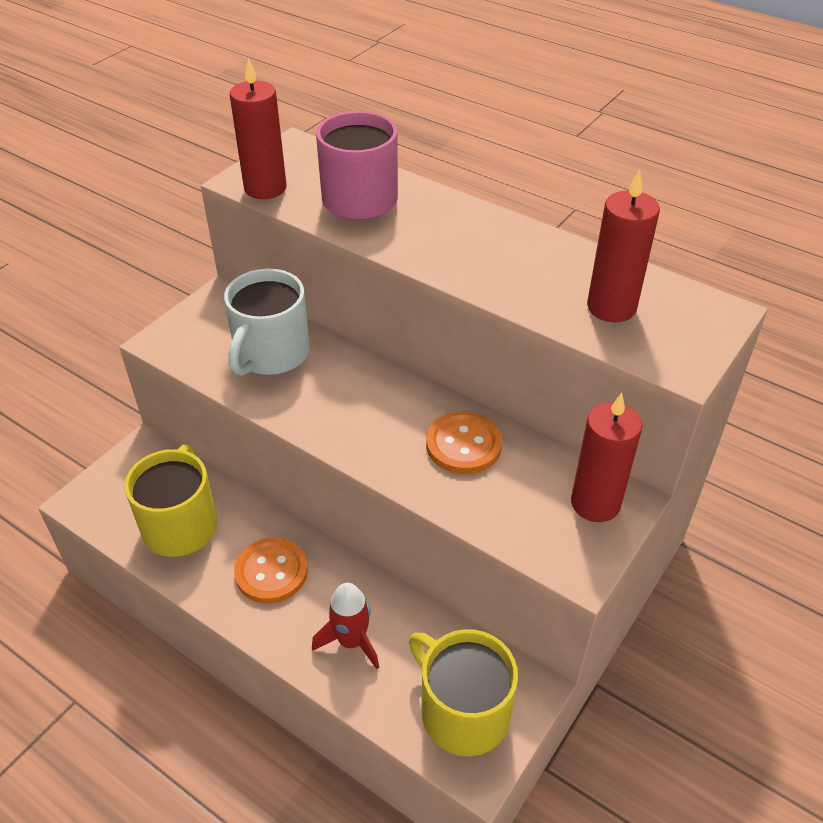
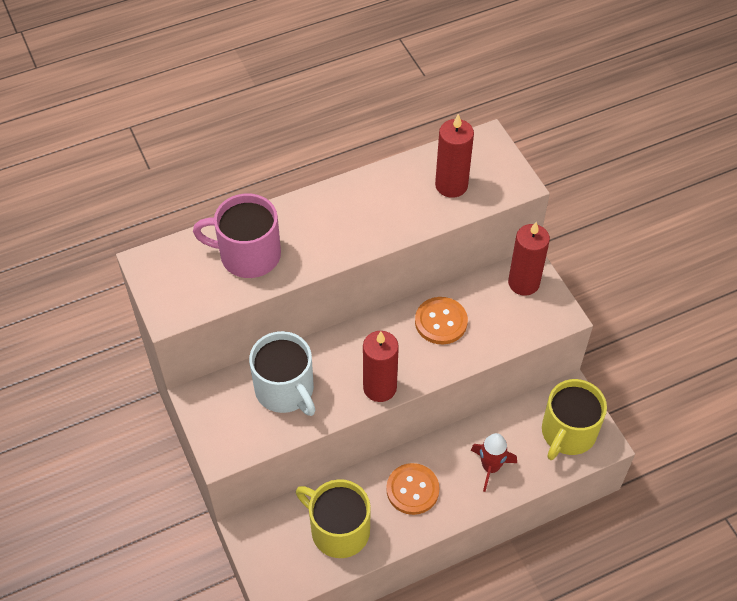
camera: 60 degrees left, 10 degrees up
red candle [230,58,286,199] -> red candle moved to [363,331,399,402]
yellow mug [409,629,518,756] -> yellow mug turned 45 degrees counterclockwise [542,379,607,460]

